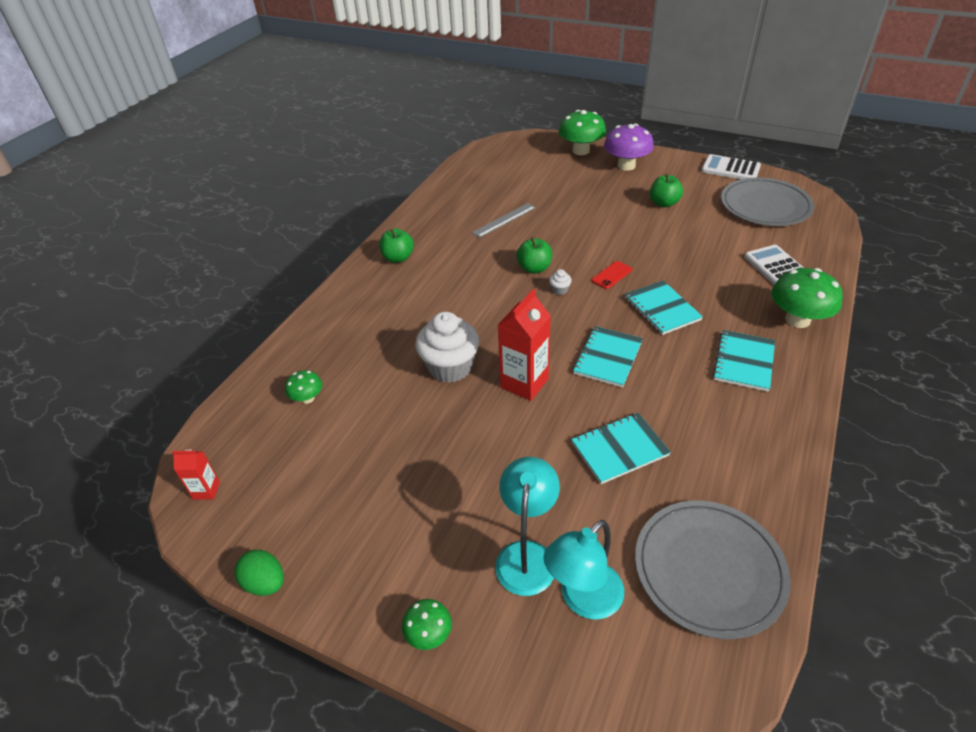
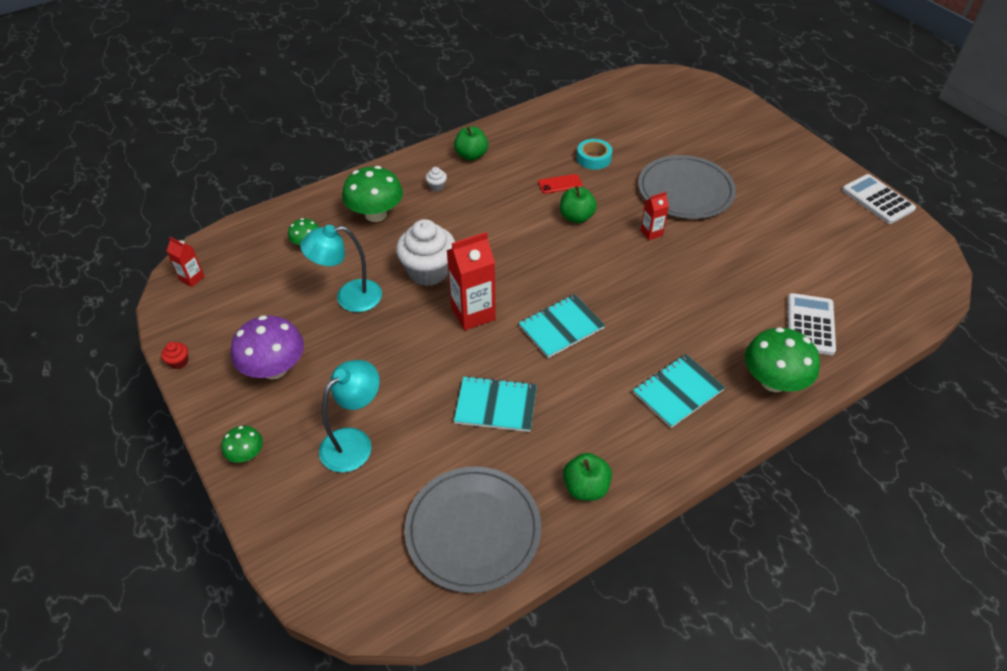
camera: 30 degrees right, 5 degrees up
green egg [234,550,284,596] -> red cupcake [161,342,188,369]
grey ruler [472,203,536,238] -> turquoise tape [577,139,612,170]
turquoise lamp [543,520,624,620] -> turquoise lamp moved to [300,225,382,312]
white cupcake [549,269,572,295] -> white cupcake moved to [425,167,447,191]
green mushroom [559,110,606,155] -> green mushroom moved to [342,166,403,222]
red phone [592,261,632,289] -> red phone moved to [538,174,583,194]
purple mushroom [604,124,654,171] -> purple mushroom moved to [231,315,304,379]
turquoise notebook [625,280,703,335] -> none
green apple [650,174,683,207] -> green apple moved to [563,453,612,501]
grey plate [721,177,814,226] -> grey plate moved to [638,155,736,219]
none -> red carton [641,192,669,240]

